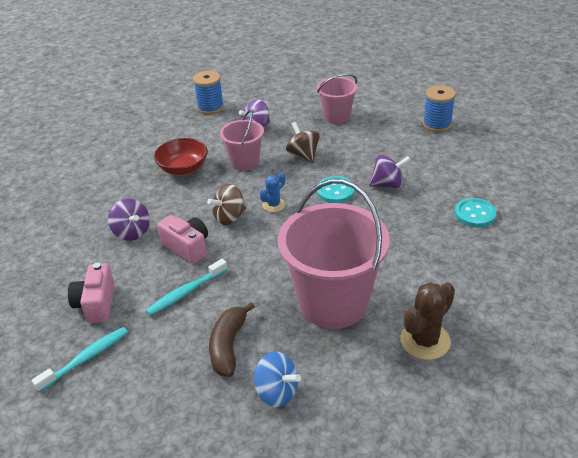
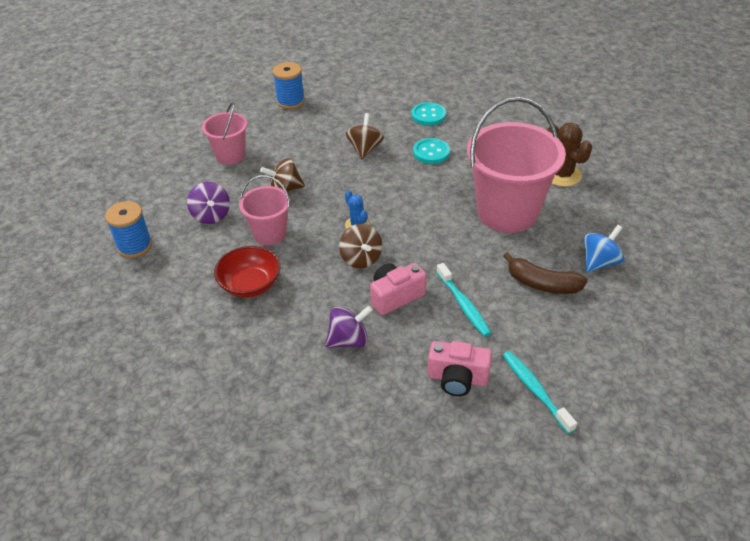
camera: 75 degrees left, 5 degrees up
turquoise button [317,176,355,203] -> turquoise button moved to [413,138,450,164]
purple spinning top [369,155,411,189] -> brown spinning top [346,113,384,159]

